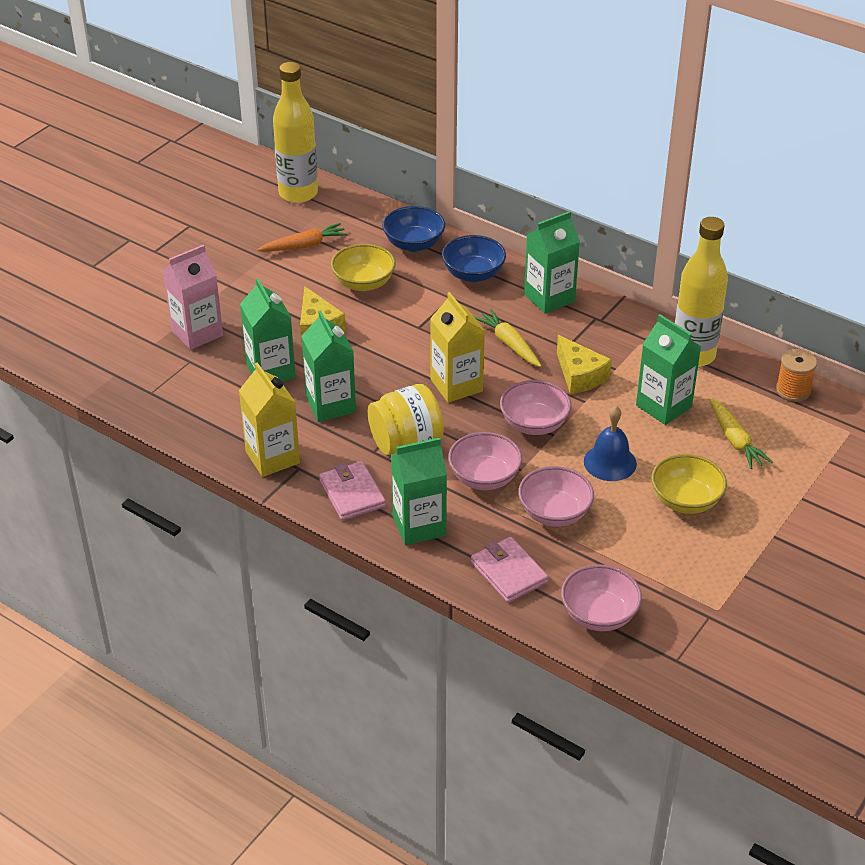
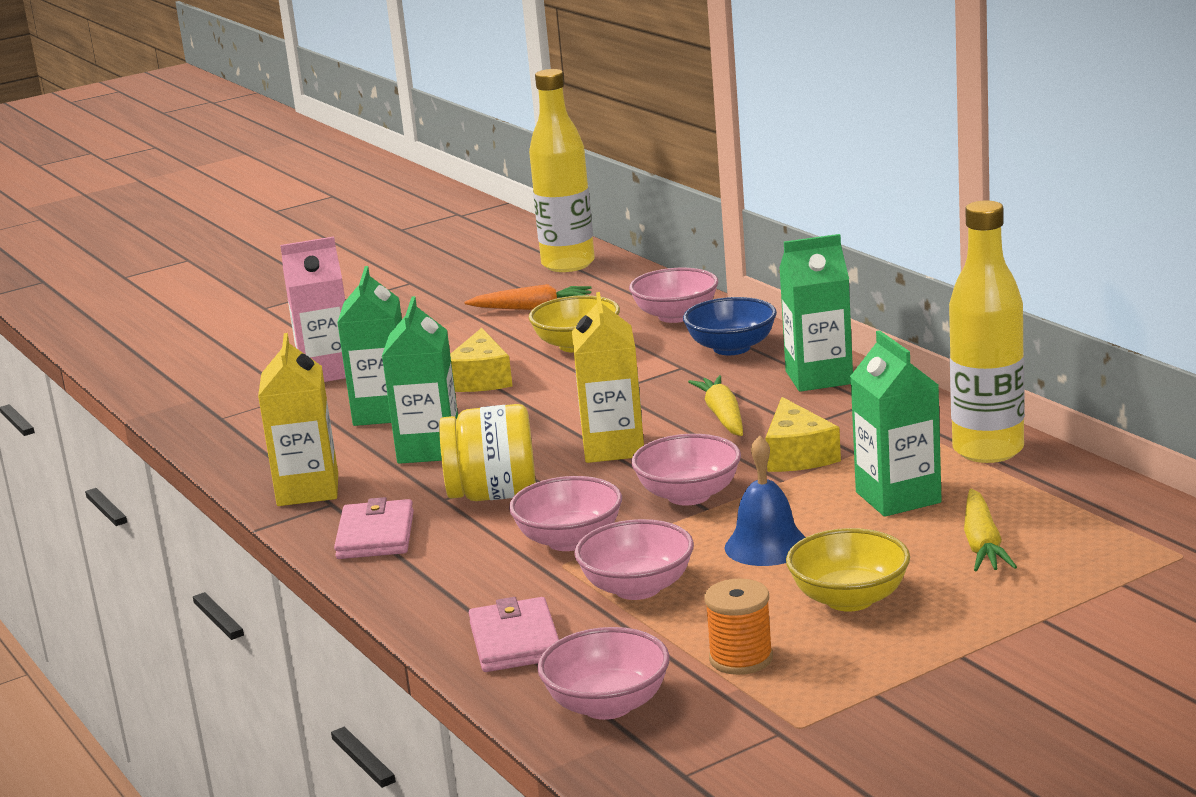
camera: 25 degrees right, 20 degrees down
blue bowl [382,206,445,252] -> pink bowl [629,268,718,323]
green carton [391,438,447,545] -> none
orange spool [776,349,817,402] -> orange spool moved to [704,578,773,675]

